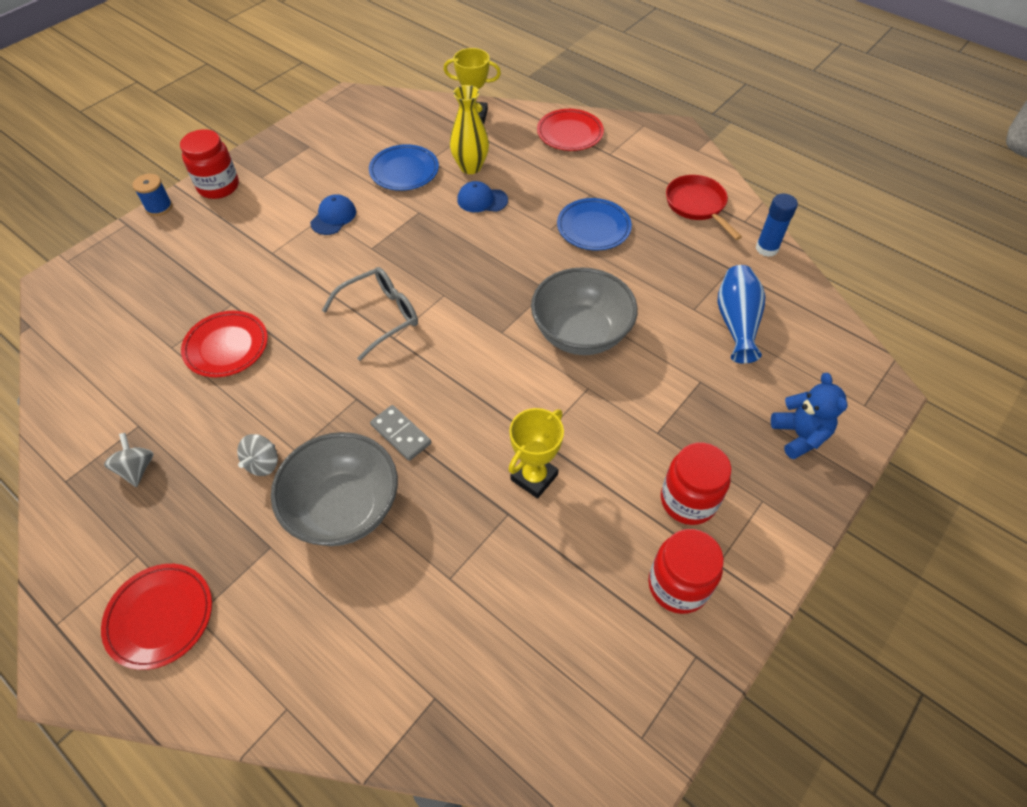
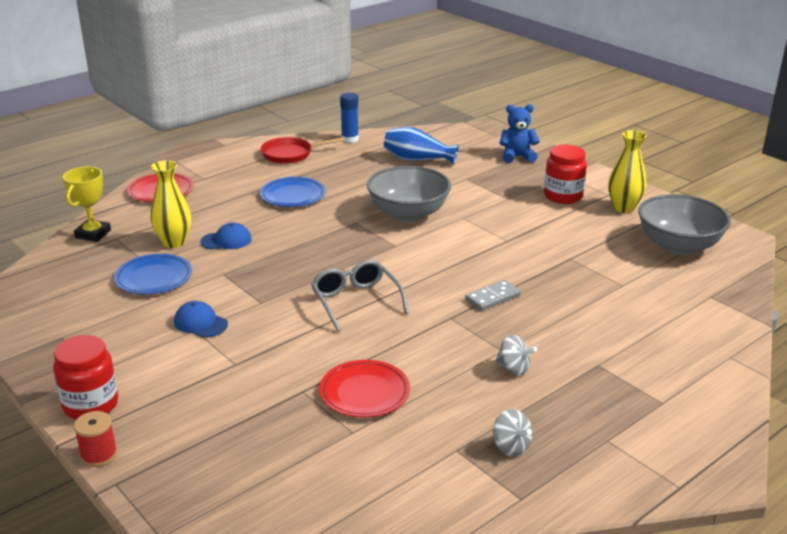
camera: 80 degrees left, 25 degrees down
red plate [101,564,212,670] -> none
grey spinning top [104,433,153,487] -> grey spinning top turned 120 degrees counterclockwise [493,409,532,456]
blue spool [132,174,172,216] -> red spool [74,411,117,467]
grey bowl [271,432,398,546] -> grey bowl moved to [638,194,731,255]
blue cap [457,181,508,212] -> blue cap turned 120 degrees counterclockwise [200,223,252,250]
yellow trophy [508,408,564,499] -> none
red jar [648,529,724,614] -> yellow vase [608,130,647,213]

